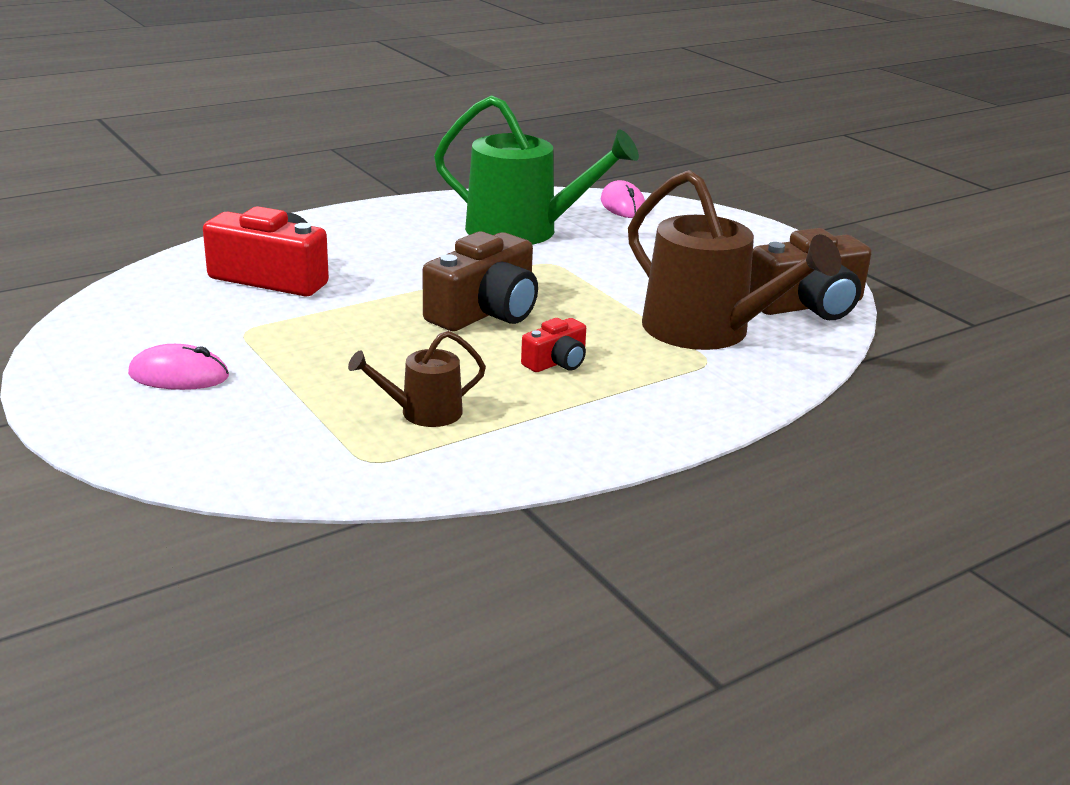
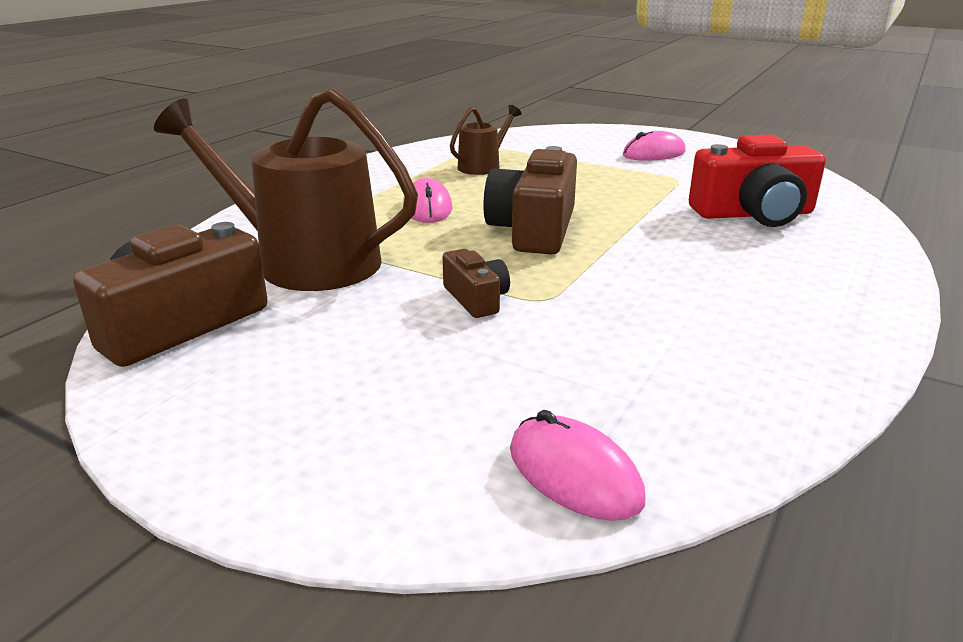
camera: 155 degrees right, 0 degrees up
green watering can [434,95,639,245] -> none
red camera [521,318,586,372] -> pink mouse [403,178,452,223]
none -> brown camera [443,249,510,318]

